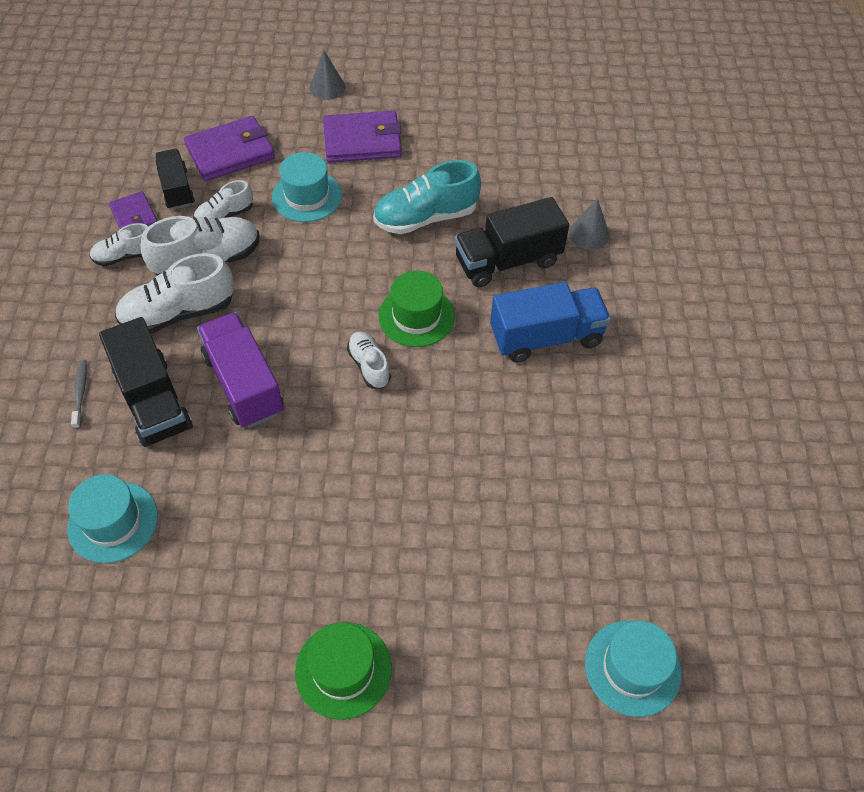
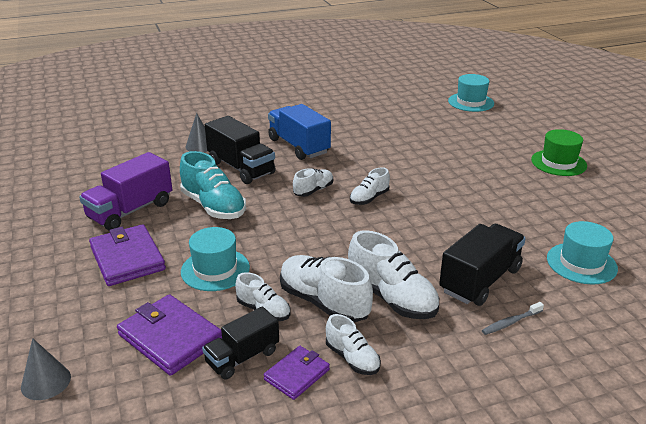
camera: 110 degrees left, 25 degrees down
purple truck [197,312,284,428] -> purple truck moved to [79,152,172,231]
grey cone [309,49,345,100] -> grey cone moved to [21,338,71,400]
green hat [379,271,455,347] -> white shoe [293,168,333,197]

